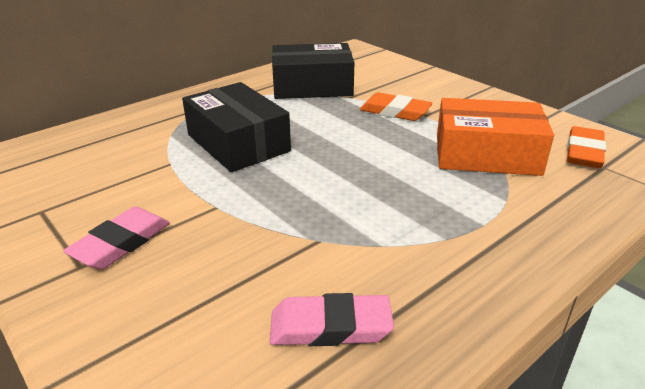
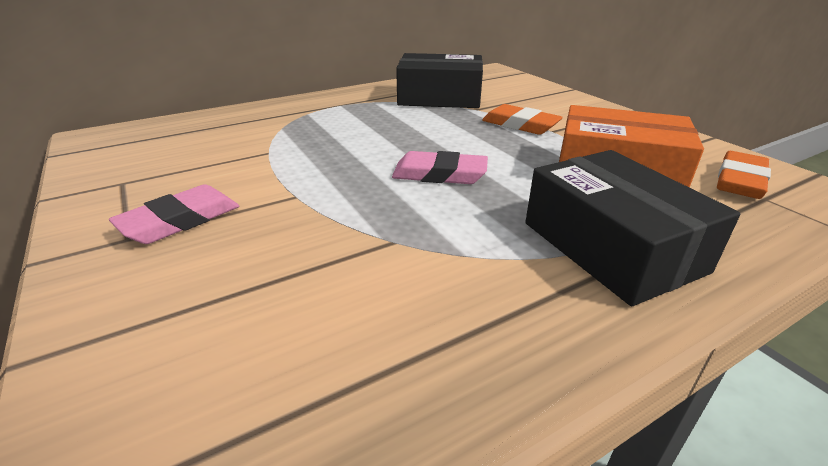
camera: 10 degrees right, 0 degrees up
black box [182,82,291,172] -> black box moved to [526,150,740,306]
pink eraser [270,293,394,346] -> pink eraser moved to [392,151,488,184]

